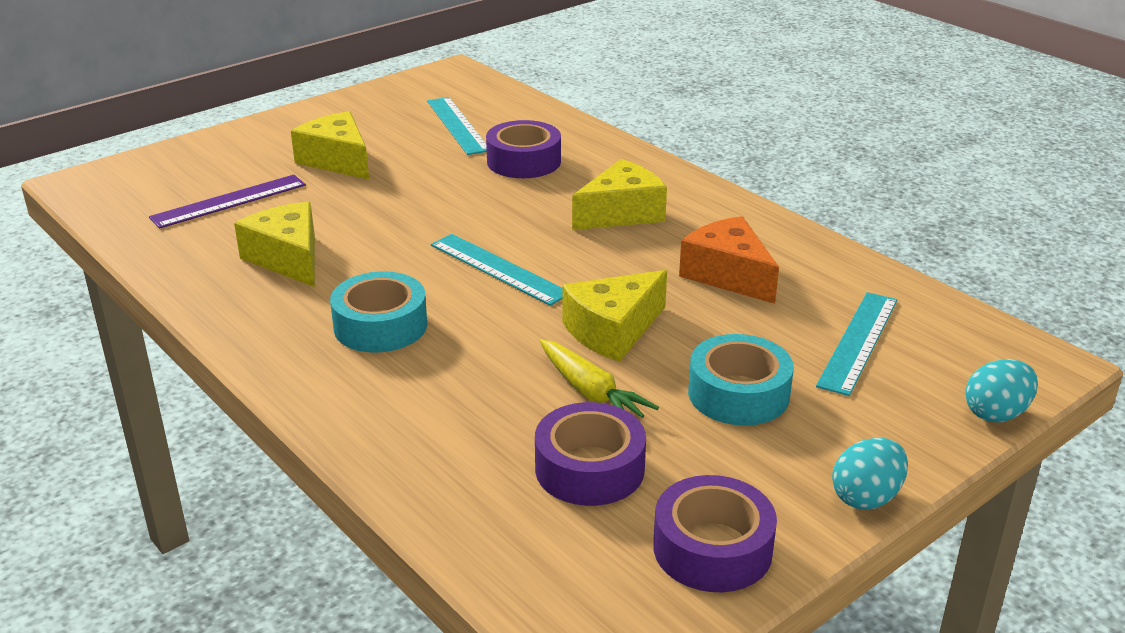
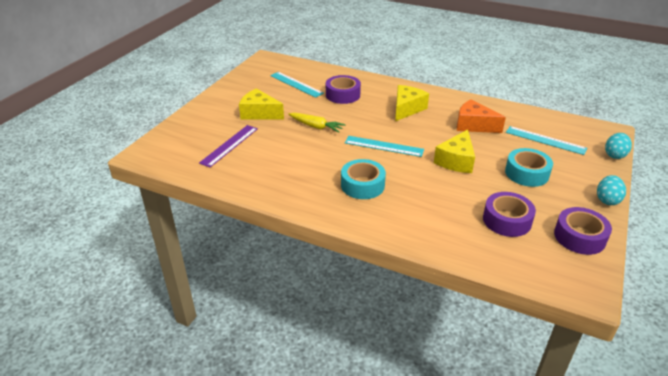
camera: 25 degrees left, 5 degrees up
yellow cheese [234,202,315,287] -> none
yellow carrot [540,339,659,418] -> yellow carrot moved to [288,113,346,133]
turquoise ruler [816,292,897,396] -> turquoise ruler turned 60 degrees counterclockwise [506,126,587,155]

